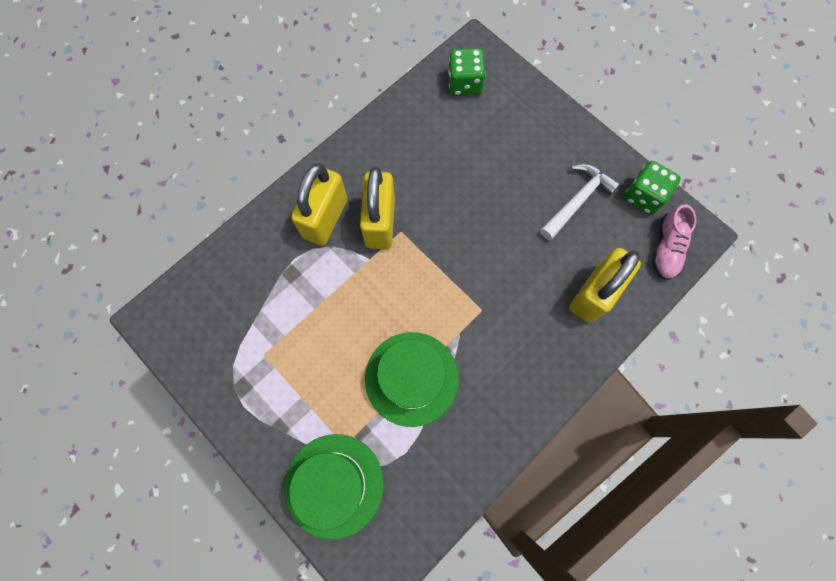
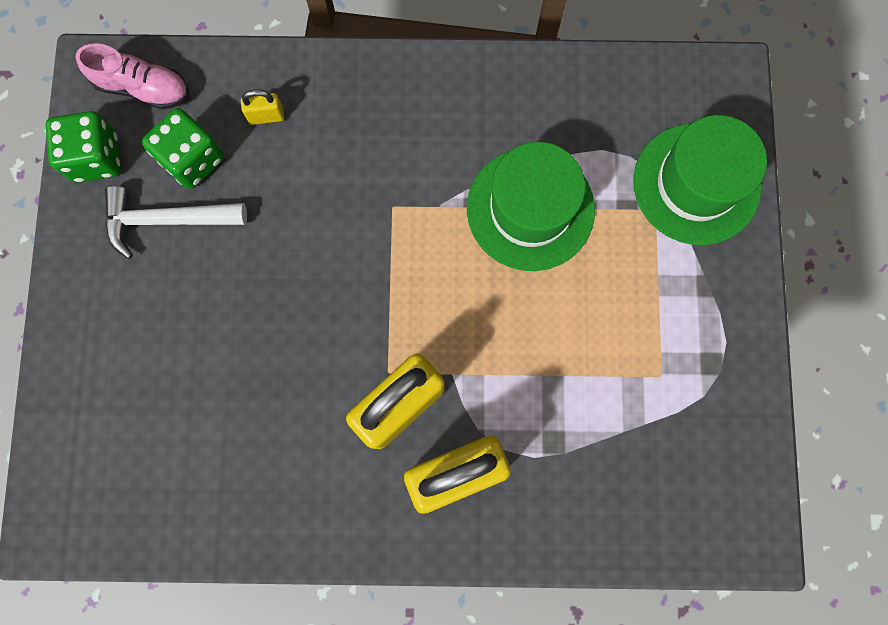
camera: 135 degrees left, 5 degrees up
green dice [448,48,486,96] -> green dice moved to [142,108,224,189]
yellow padlock [569,248,641,323] -> yellow padlock [241,89,284,125], size x0.42
pink shoe [653,205,696,280] -> pink shoe turned 45 degrees clockwise [75,43,189,109]

